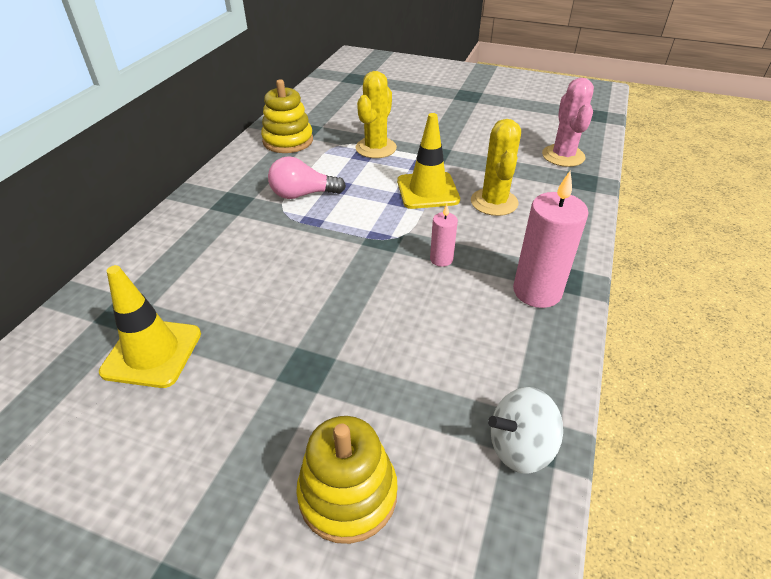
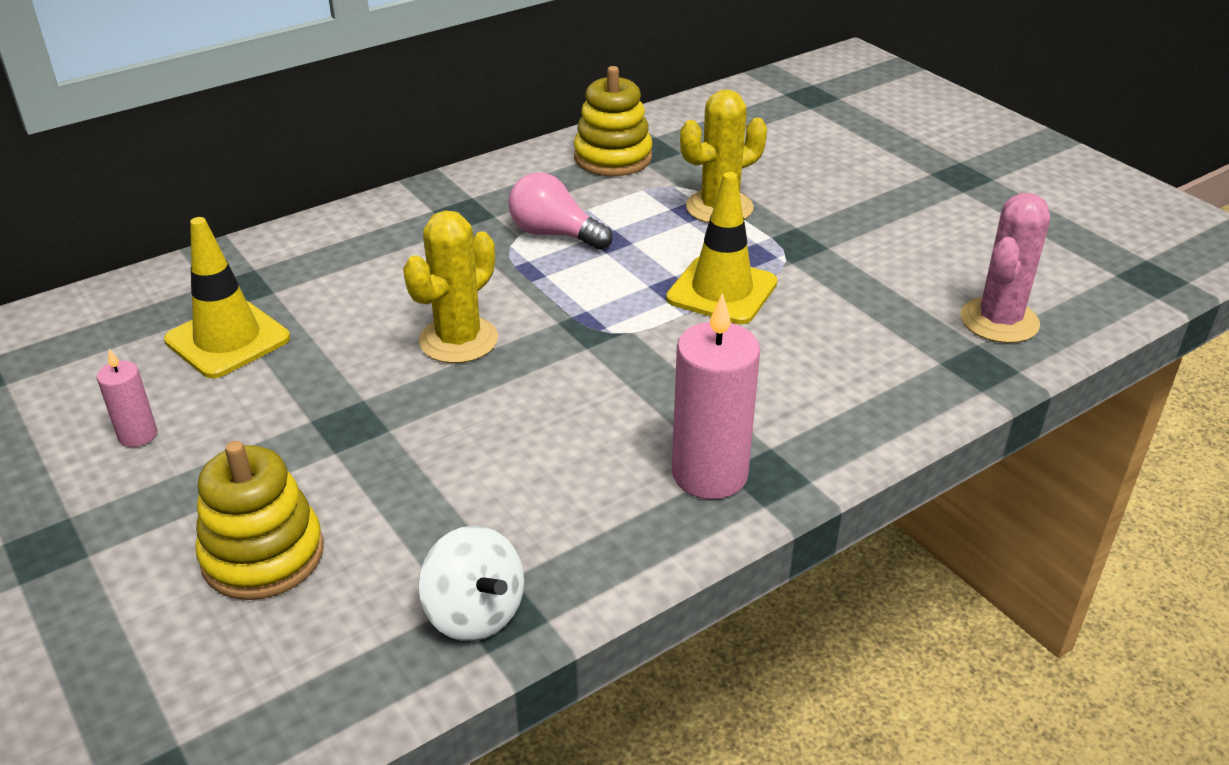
camera: 35 degrees right, 5 degrees down
pink candle [430,204,458,267] -> pink candle moved to [97,349,157,447]
yellow cactus [471,119,521,216] -> yellow cactus moved to [403,210,498,363]
white spinning top [488,387,563,474] -> white spinning top turned 150 degrees counterclockwise [418,526,524,641]

